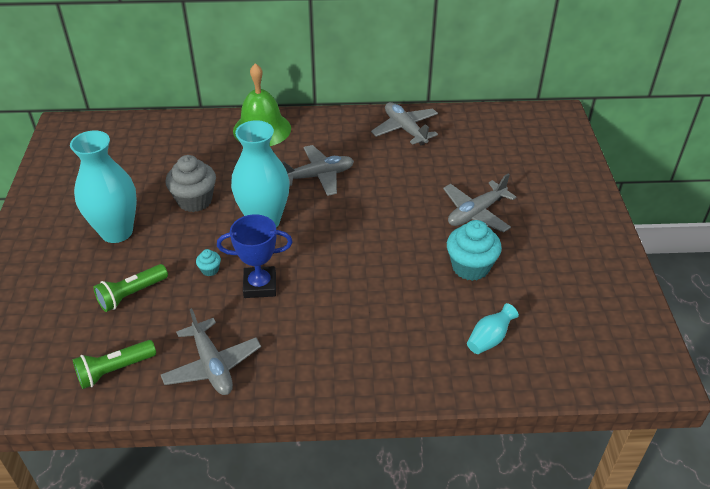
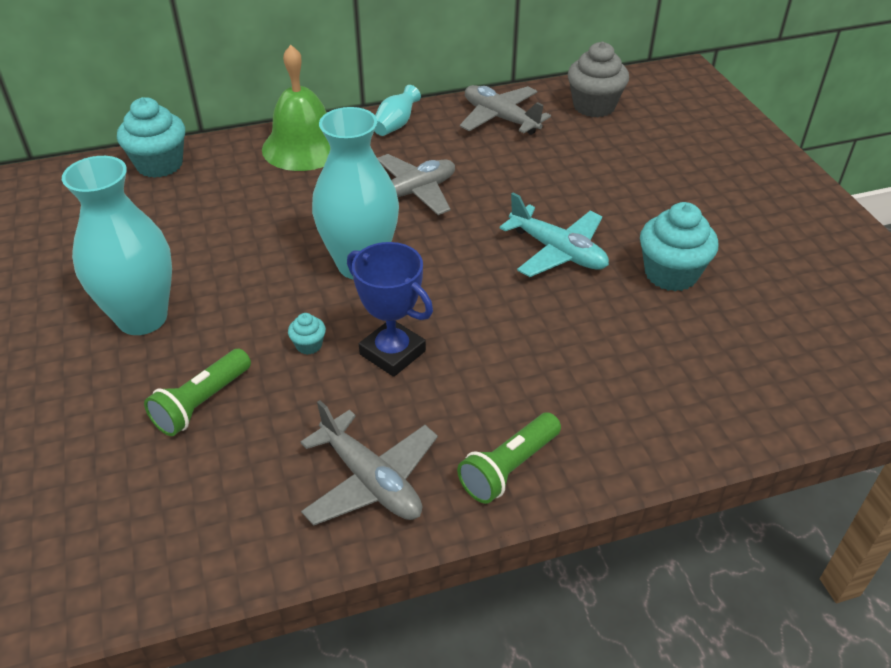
camera: 15 degrees left, 0 degrees up
green flashlight [73,340,156,389] -> green flashlight moved to [457,412,561,504]
grey cupcake [165,155,216,212] -> grey cupcake moved to [568,42,629,117]
blue trophy [217,214,293,298] -> blue trophy turned 60 degrees clockwise [347,242,433,377]
grey plane [443,174,516,233] -> none
turquoise vase [467,303,519,354] -> turquoise vase moved to [375,85,421,136]
none -> turquoise cupcake [117,97,185,178]
none -> turquoise plane [499,193,609,277]

